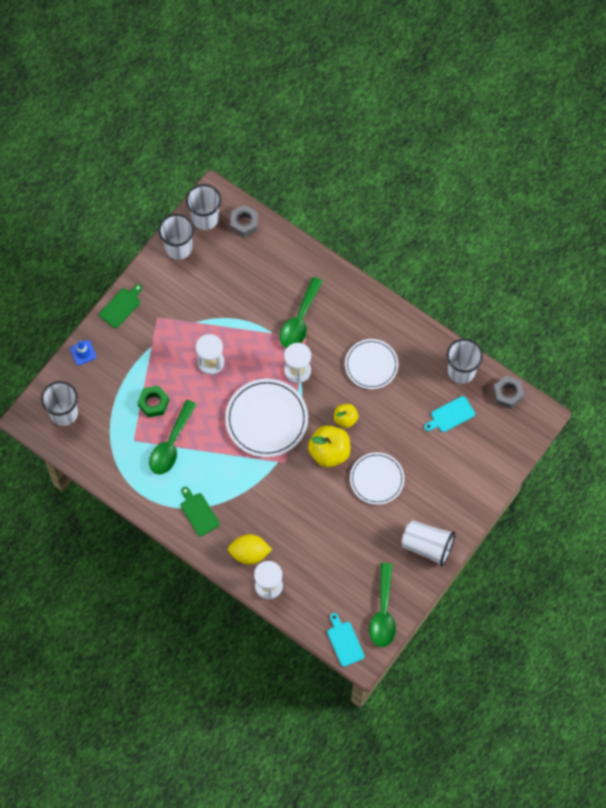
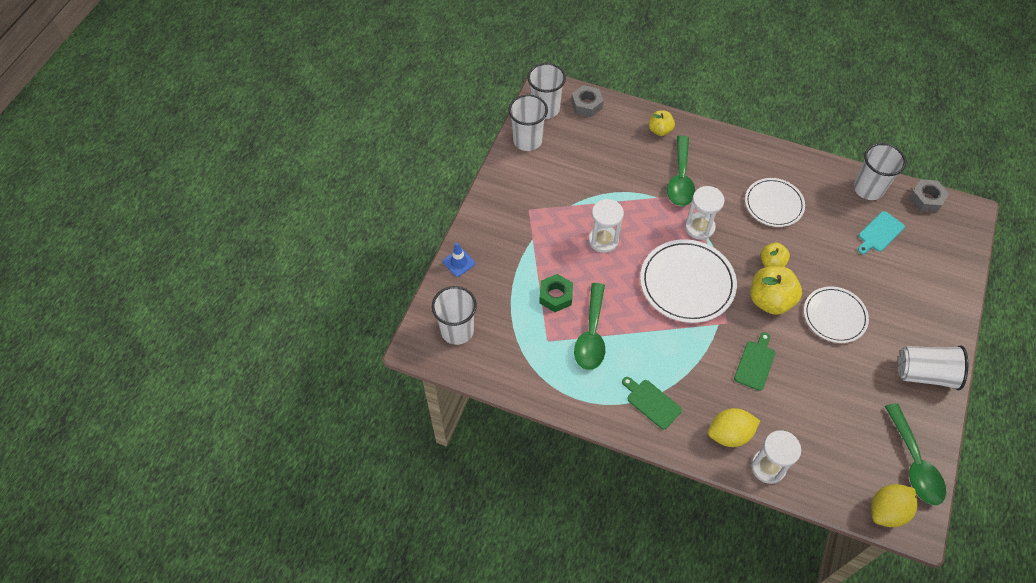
camera: 15 degrees left, 10 degrees down
green cutting board [99,284,142,328] -> green cutting board moved to [734,332,775,391]
turquoise cutting board [327,613,364,667] -> yellow lemon [871,484,918,527]
none -> yellow apple [649,111,675,136]

